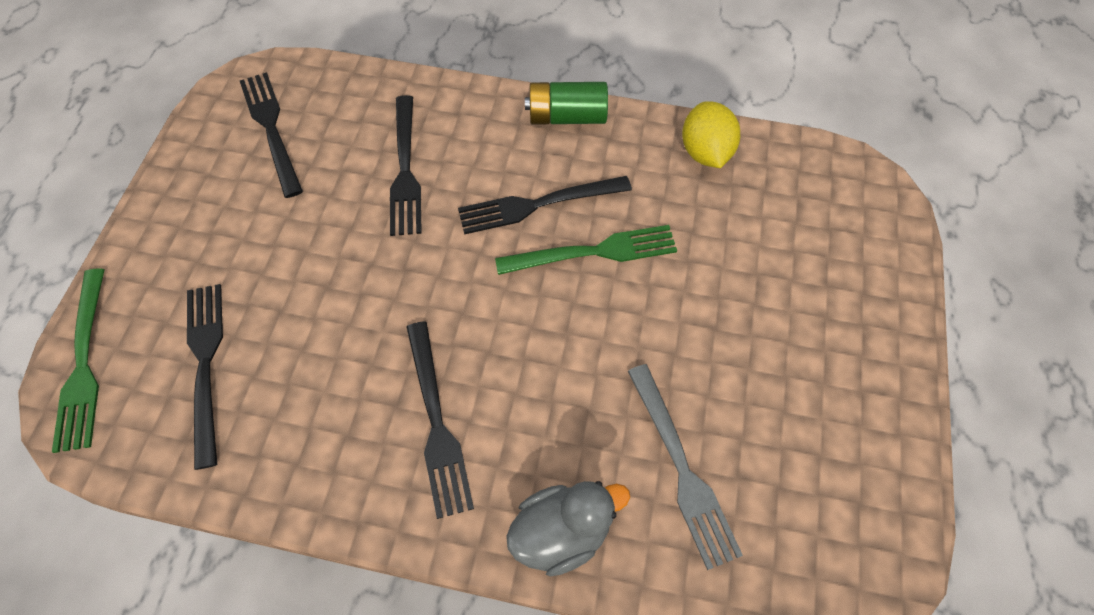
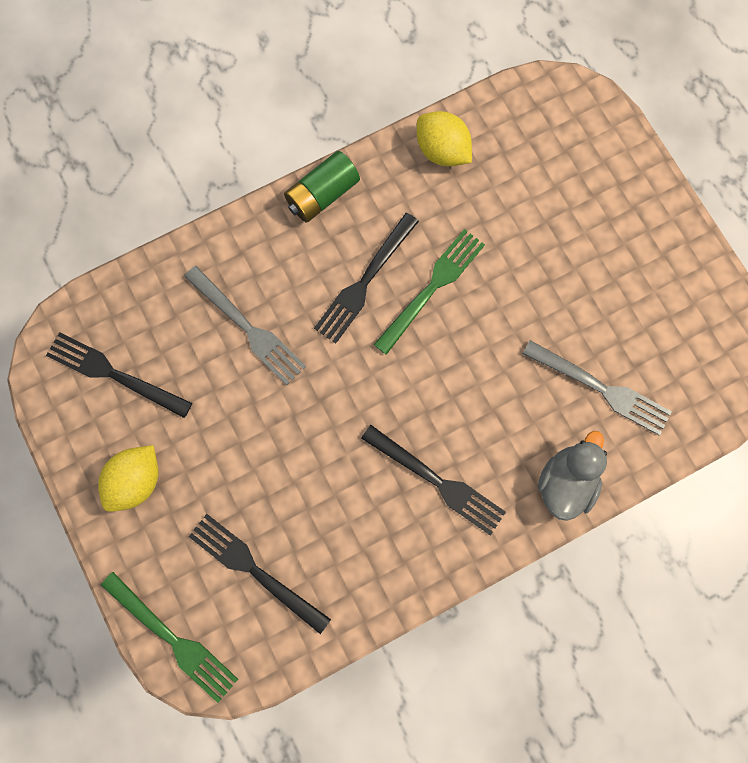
camera: 40 degrees left, 15 degrees up
black fork [390,95,422,236] -> grey fork [184,266,306,385]
none -> yellow lemon [98,445,158,512]

